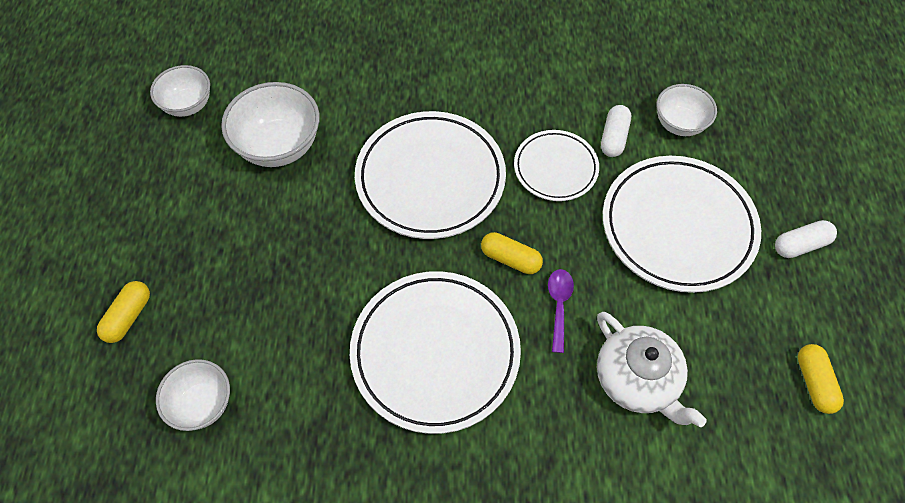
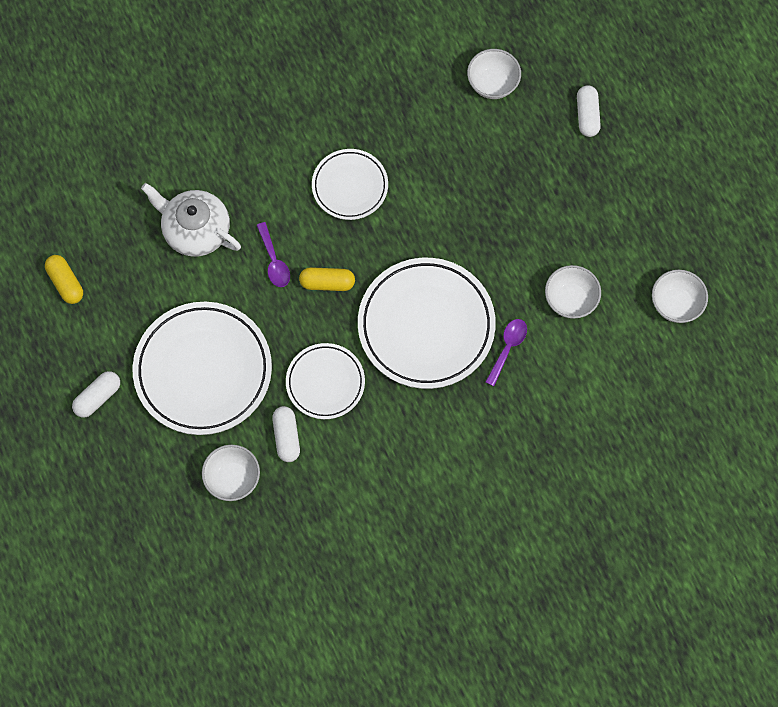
camera: 155 degrees right, 10 degrees up
yellow capsule [97,281,150,343] -> white capsule [577,85,601,137]
white bowl [221,82,320,167] -> white bowl [545,265,601,319], size x0.64
white plate [350,271,521,434] -> white plate [312,149,388,220], size x0.57
none -> purple spoon [486,319,527,386]

